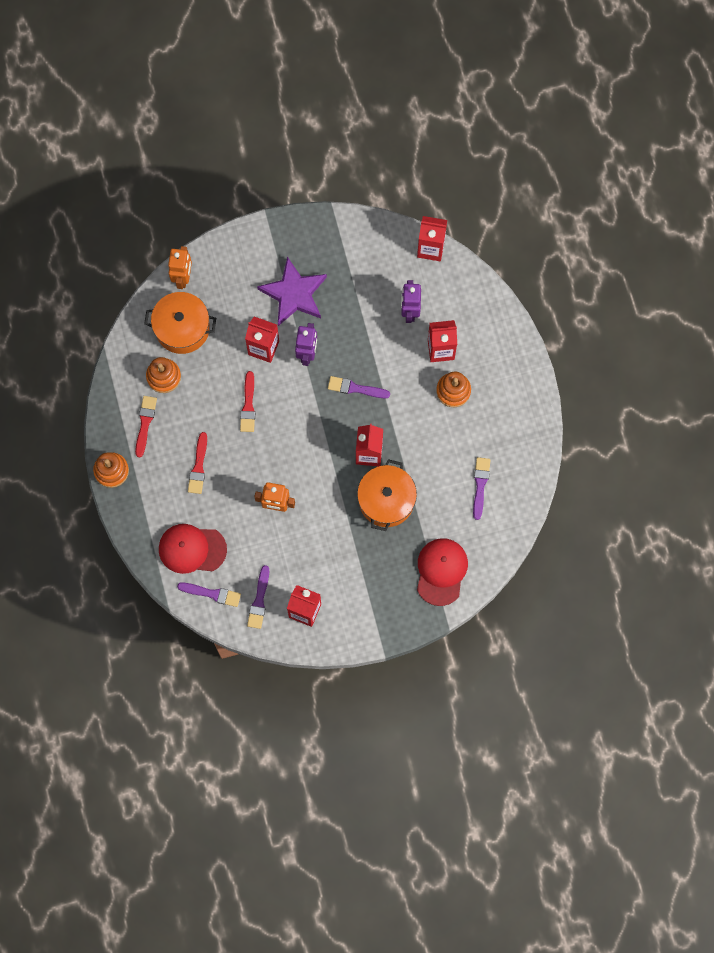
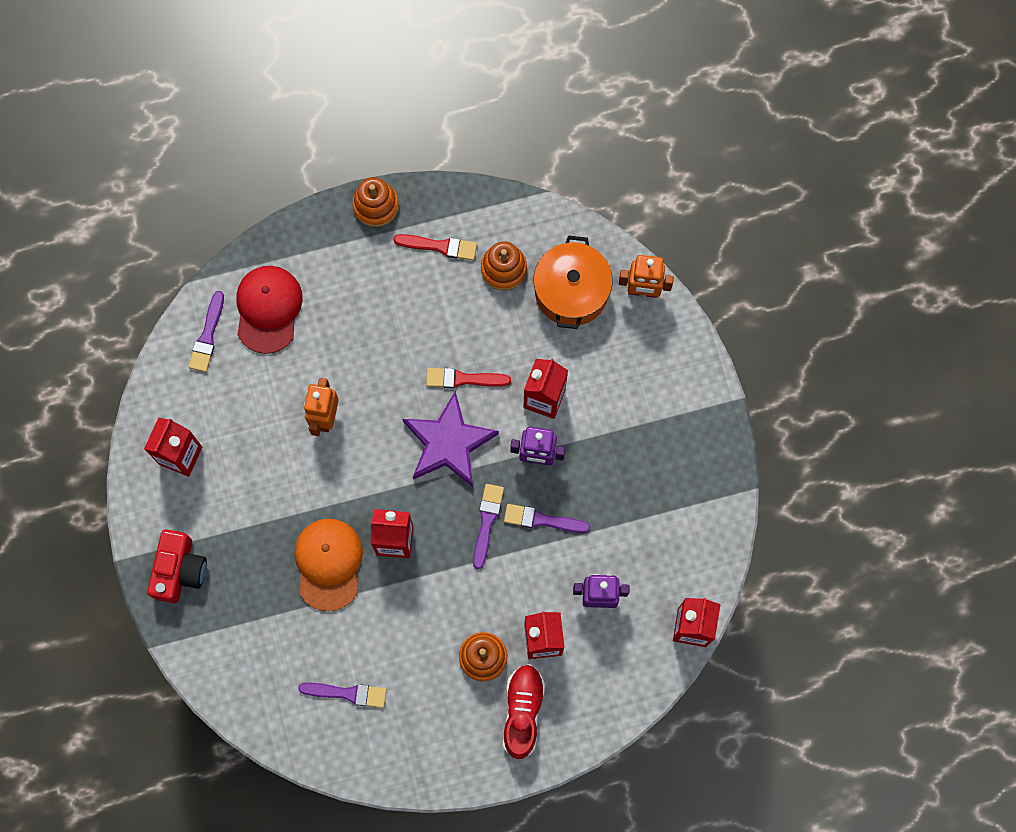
camera: 90 degrees right, 0 degrees up
red brush [188,432,207,494] -> none
purple brush [247,565,269,629] -> purple brush moved to [504,504,590,533]
purple star [257,256,327,326] -> purple star moved to [403,391,499,487]
orange pot [357,459,417,531] -> orange cap [294,519,363,611]
red cap [417,538,468,606] -> none
none -> red camera [147,529,207,603]
none -> red shoe [503,664,545,759]

